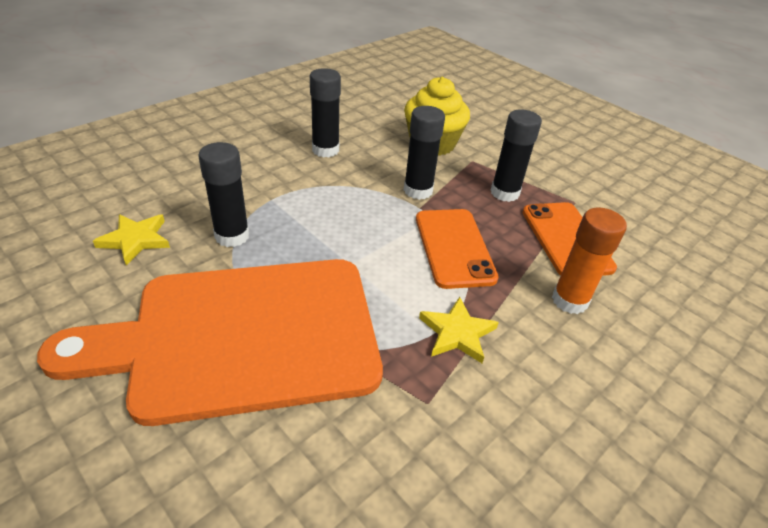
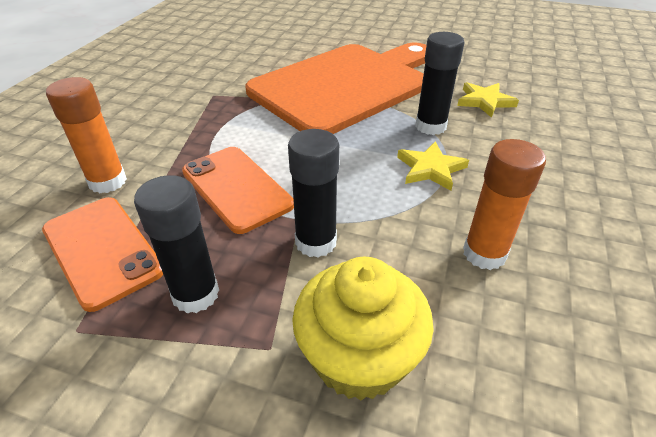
camera: 155 degrees right, 0 degrees up
black glue stick [310,68,341,157] -> orange glue stick [463,139,546,270]
yellow star [419,297,499,363] -> yellow star moved to [397,141,469,191]

